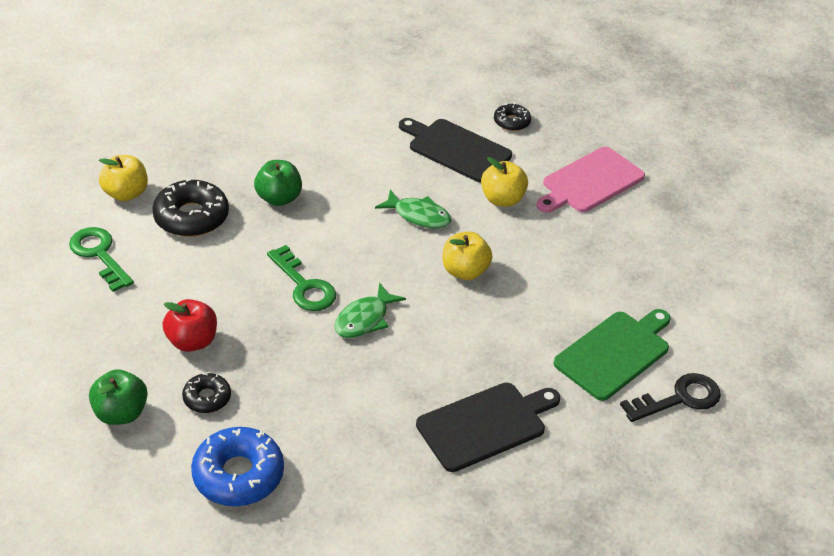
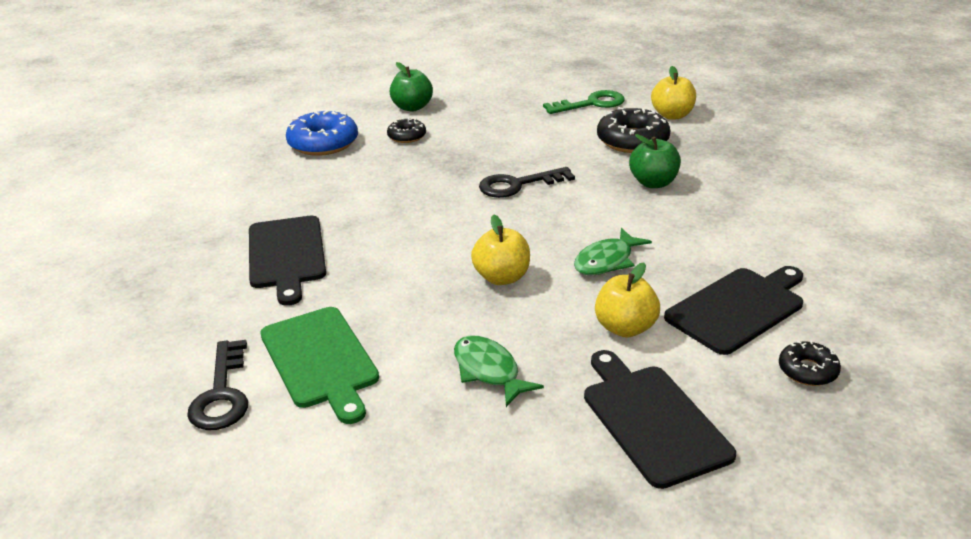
camera: 110 degrees right, 10 degrees down
red apple [162,299,217,352] -> none
green key [267,245,336,311] -> black key [479,167,575,198]
green fish [334,282,406,338] -> green fish moved to [454,335,544,407]
pink cutting board [537,147,645,213] -> black cutting board [584,350,736,489]

